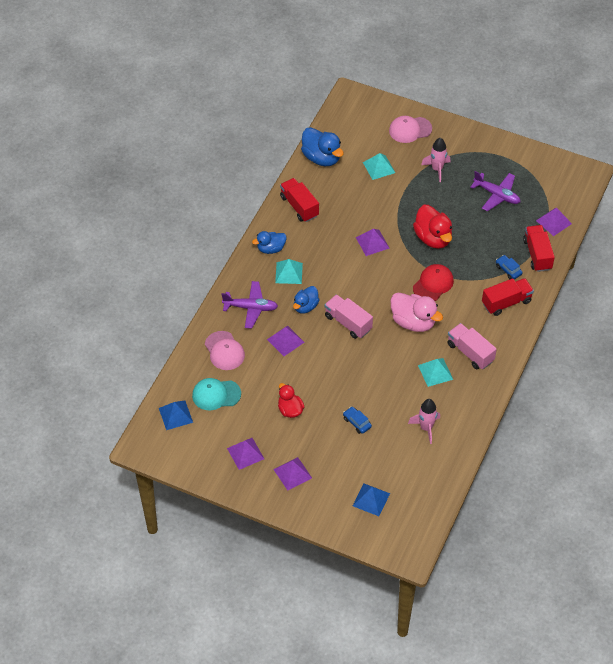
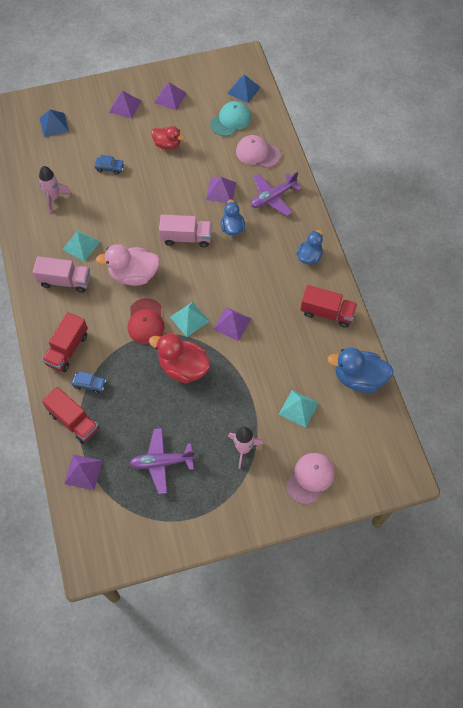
camera: 140 degrees right, 10 degrees up
turquoise pyramid [275,259,303,284] -> turquoise pyramid moved to [170,302,210,337]

